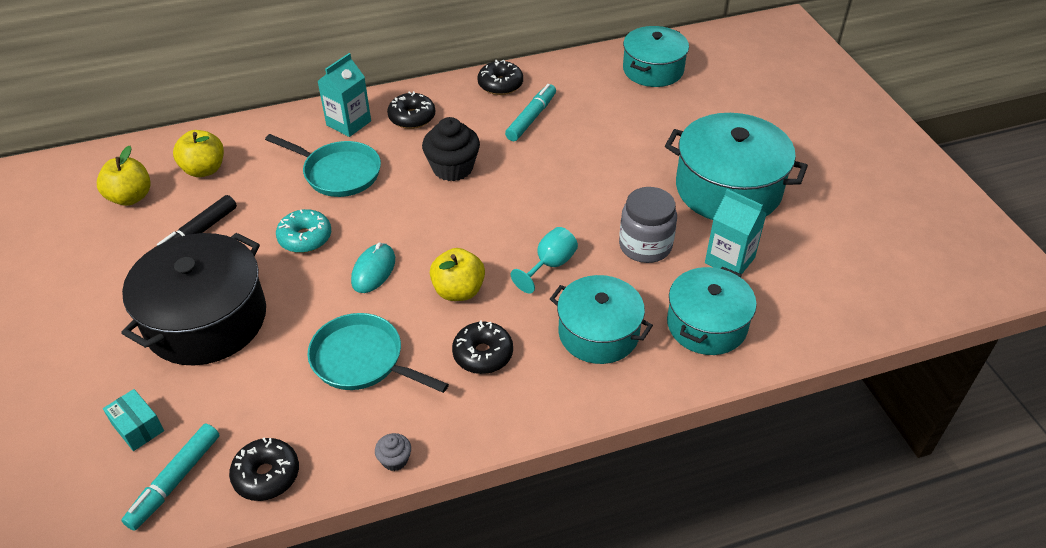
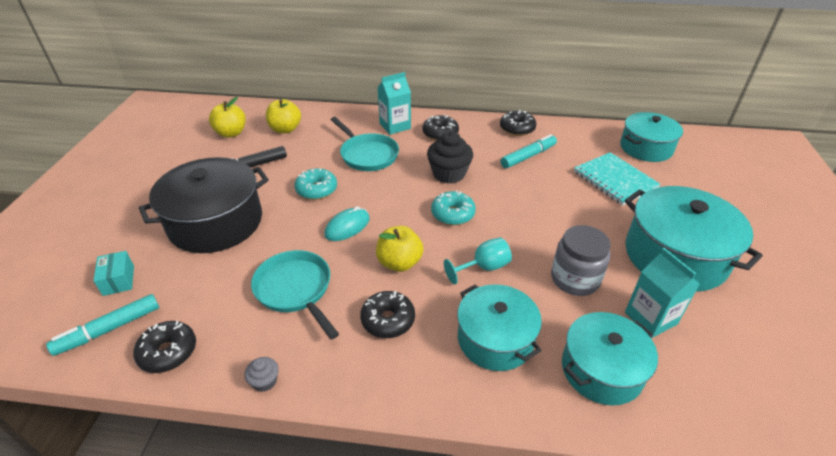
camera: 25 degrees right, 5 degrees down
none -> turquoise donut [431,190,476,225]
none -> turquoise notebook [574,152,661,206]

